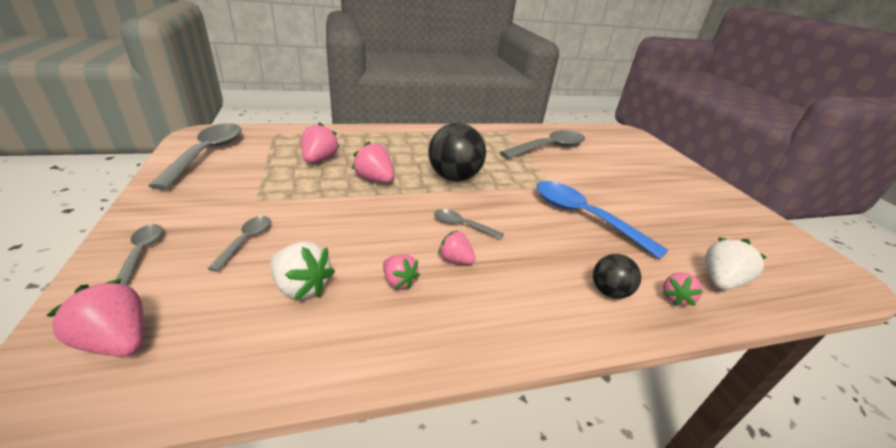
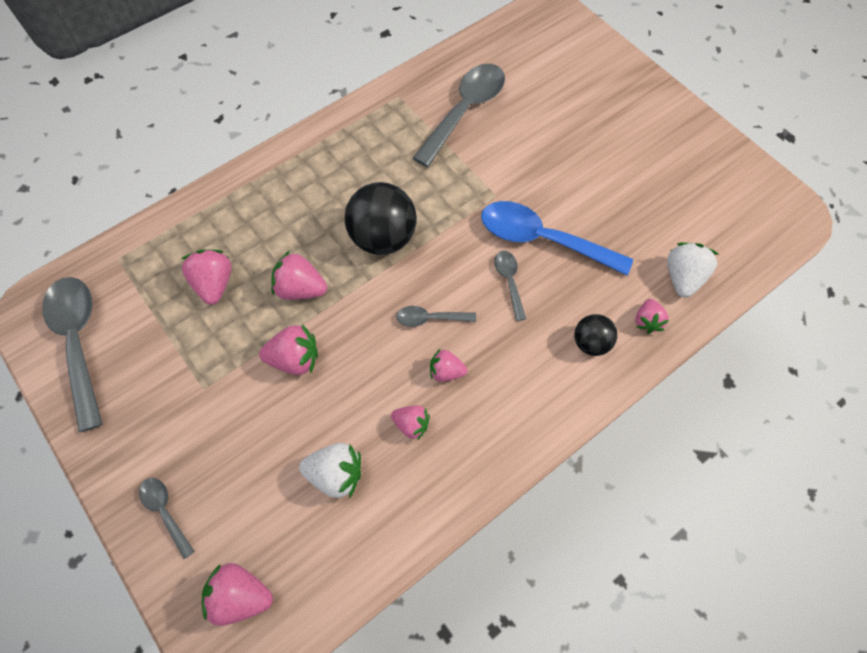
camera: 20 degrees left, 30 degrees up
grey spoon [207,216,271,272] -> grey spoon moved to [494,251,526,321]
none -> pink strawberry [259,324,318,375]

